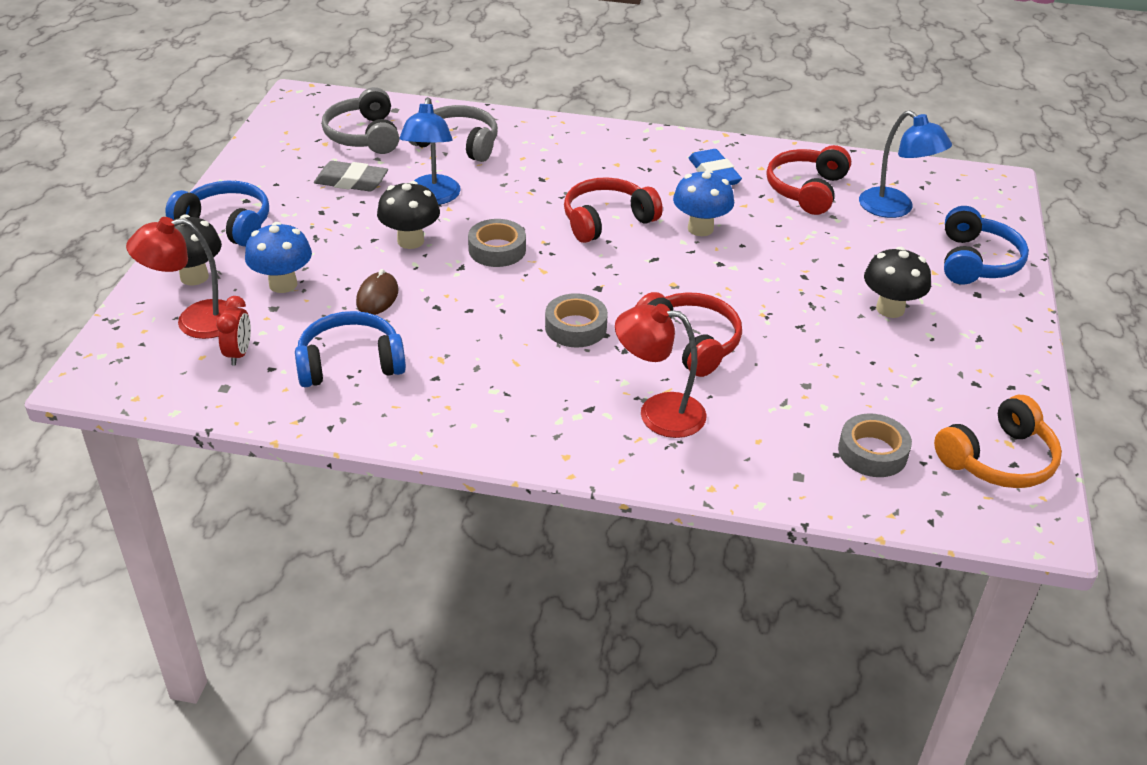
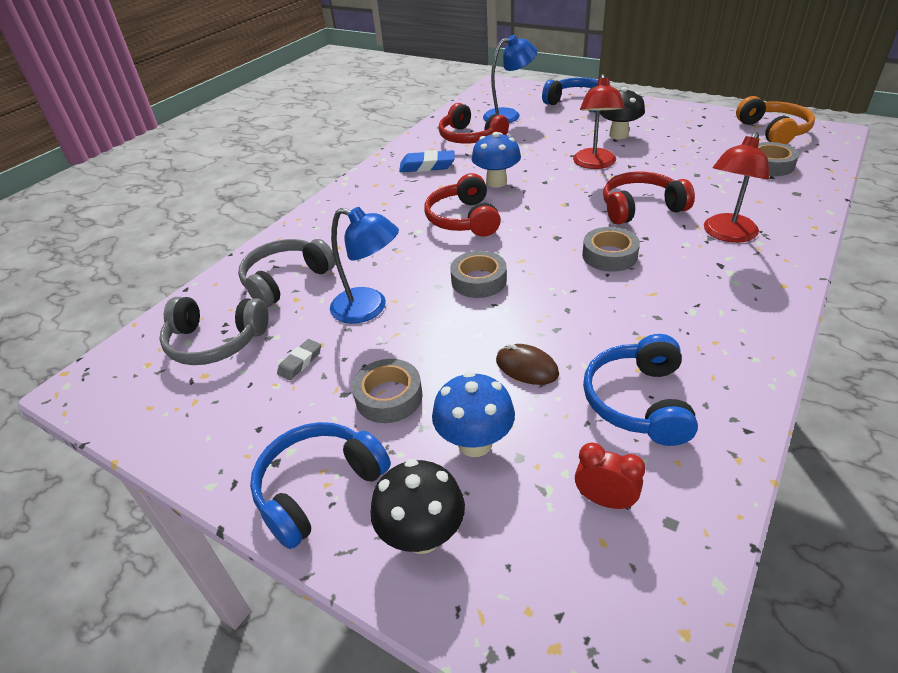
camera: 65 degrees left, 0 degrees up
red lamp [126,217,237,339] -> red lamp moved to [573,74,625,169]
grey eraser [314,161,388,192] -> grey eraser [277,339,321,380], size x0.59
black mushroom [377,181,440,249] -> none
none -> grey tape [352,359,423,423]

